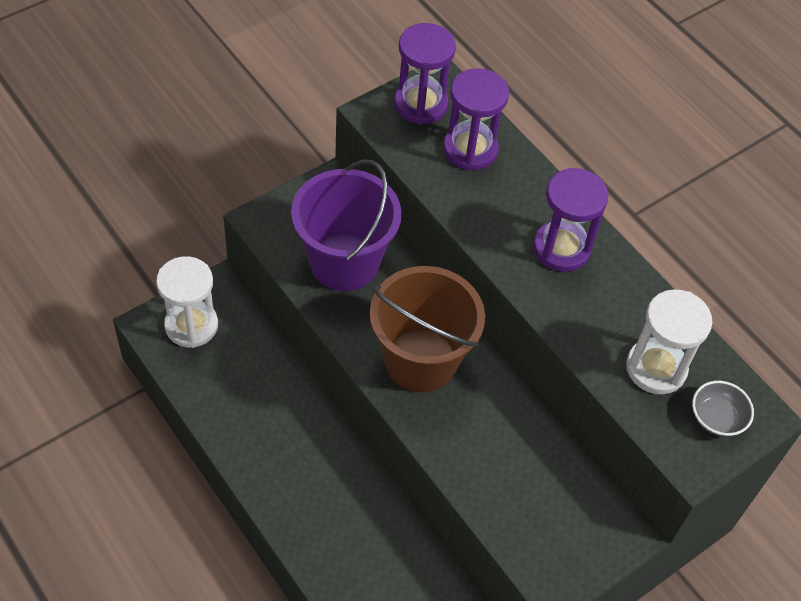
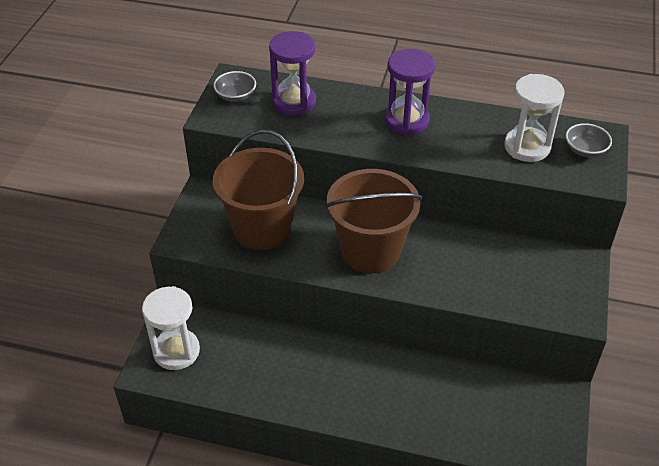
camera: 35 degrees left, 10 degrees down
purple bucket [291,159,402,291] -> brown bucket [213,130,304,250]
purple hourglass [394,23,456,125] -> grey bowl [213,71,256,102]

